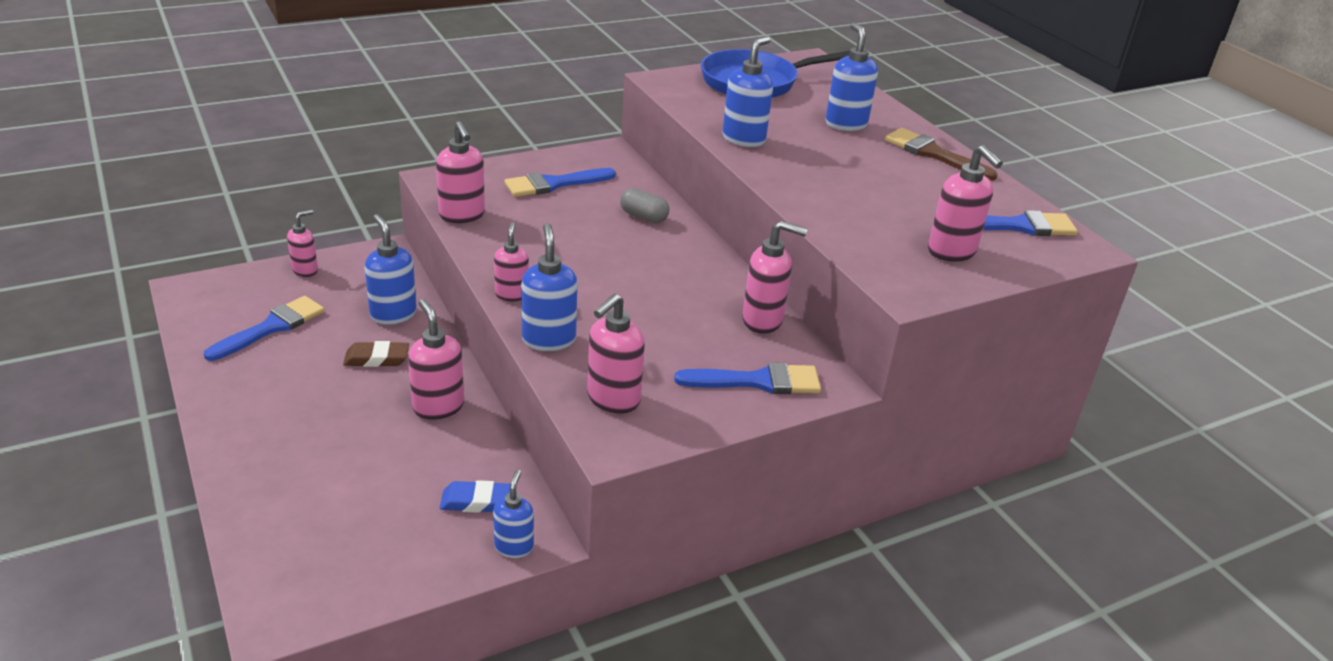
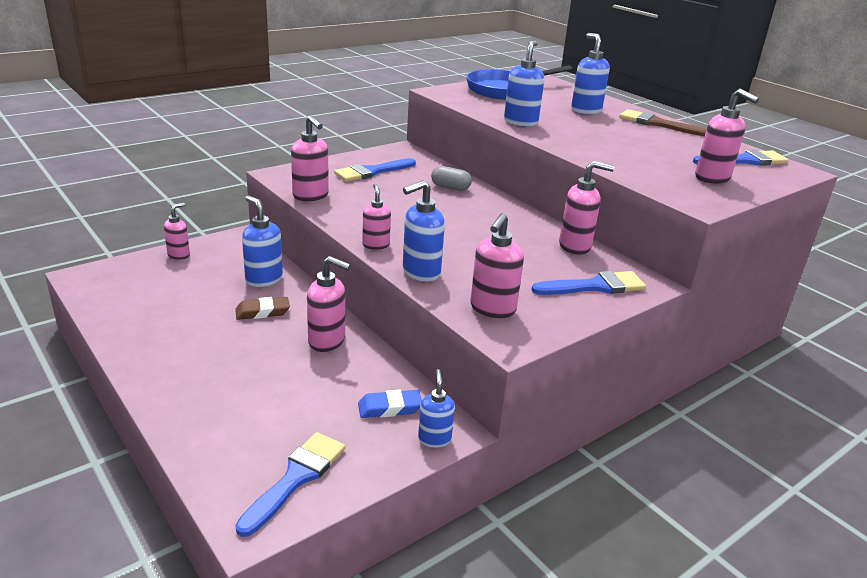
camera: 10 degrees left, 5 degrees down
blue brush [204,296,325,361] -> blue brush moved to [235,432,345,537]
pink soap dispenser [408,299,464,420] -> pink soap dispenser turned 150 degrees clockwise [307,256,351,352]
blue soap dispenser [521,223,578,351] -> blue soap dispenser turned 105 degrees counterclockwise [403,180,445,282]

